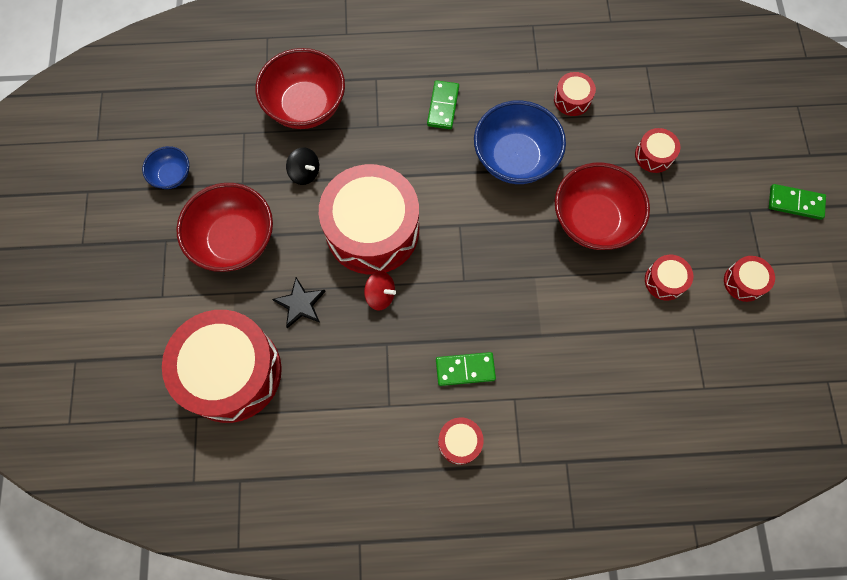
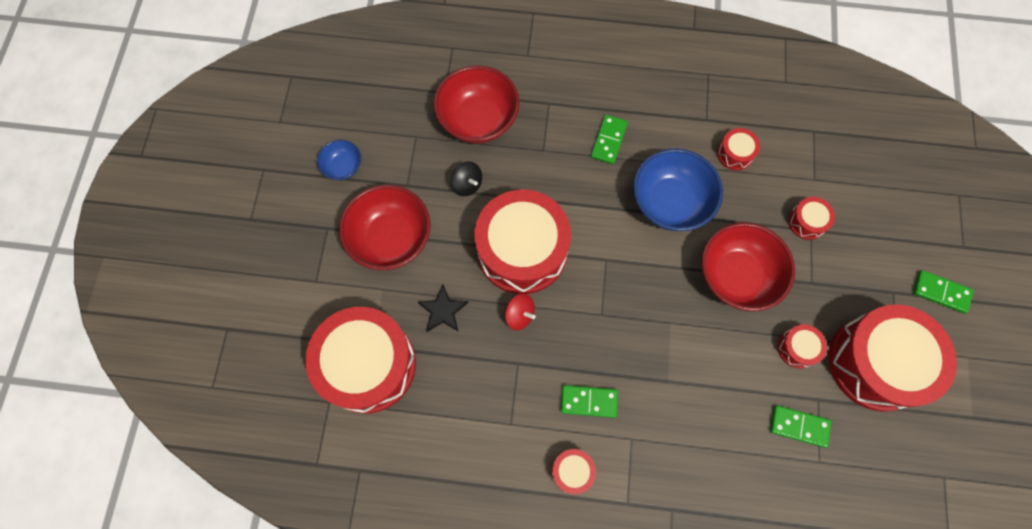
camera: 10 degrees right, 0 degrees up
red drum [724,256,775,302] -> red drum [828,304,957,412], size x2.37
none -> green domino [770,405,831,448]

